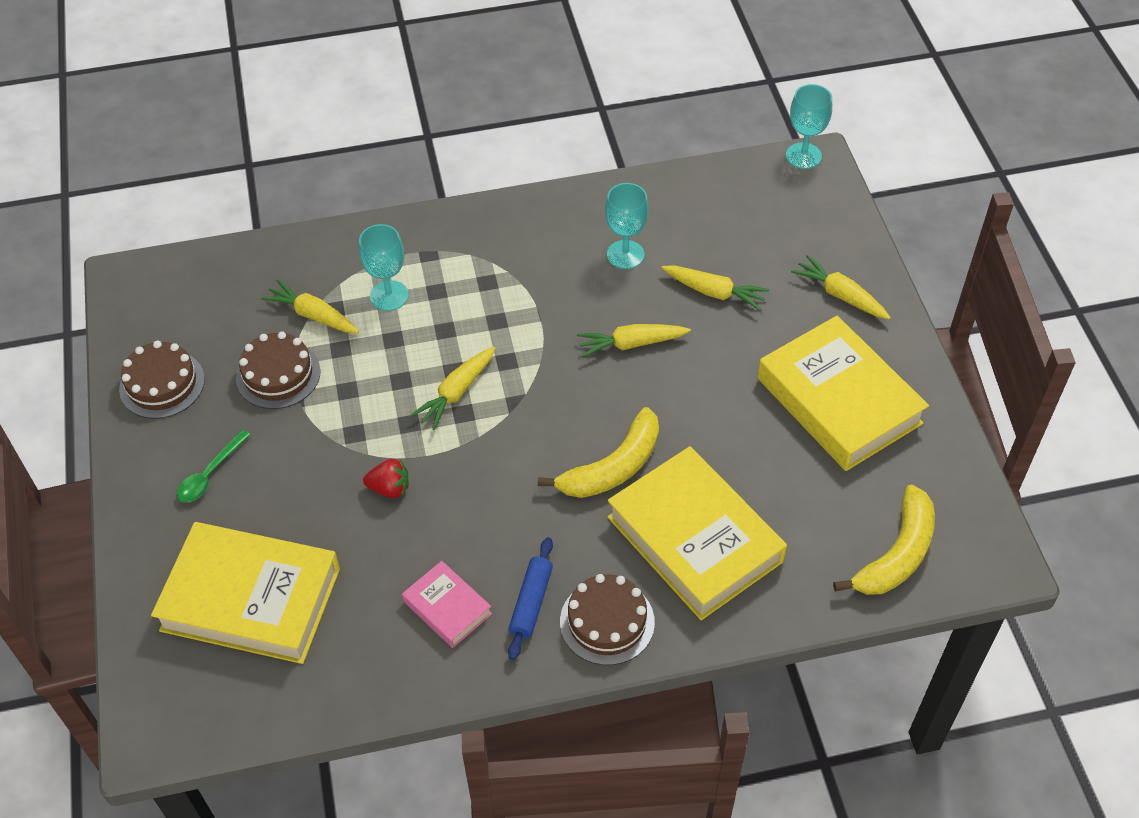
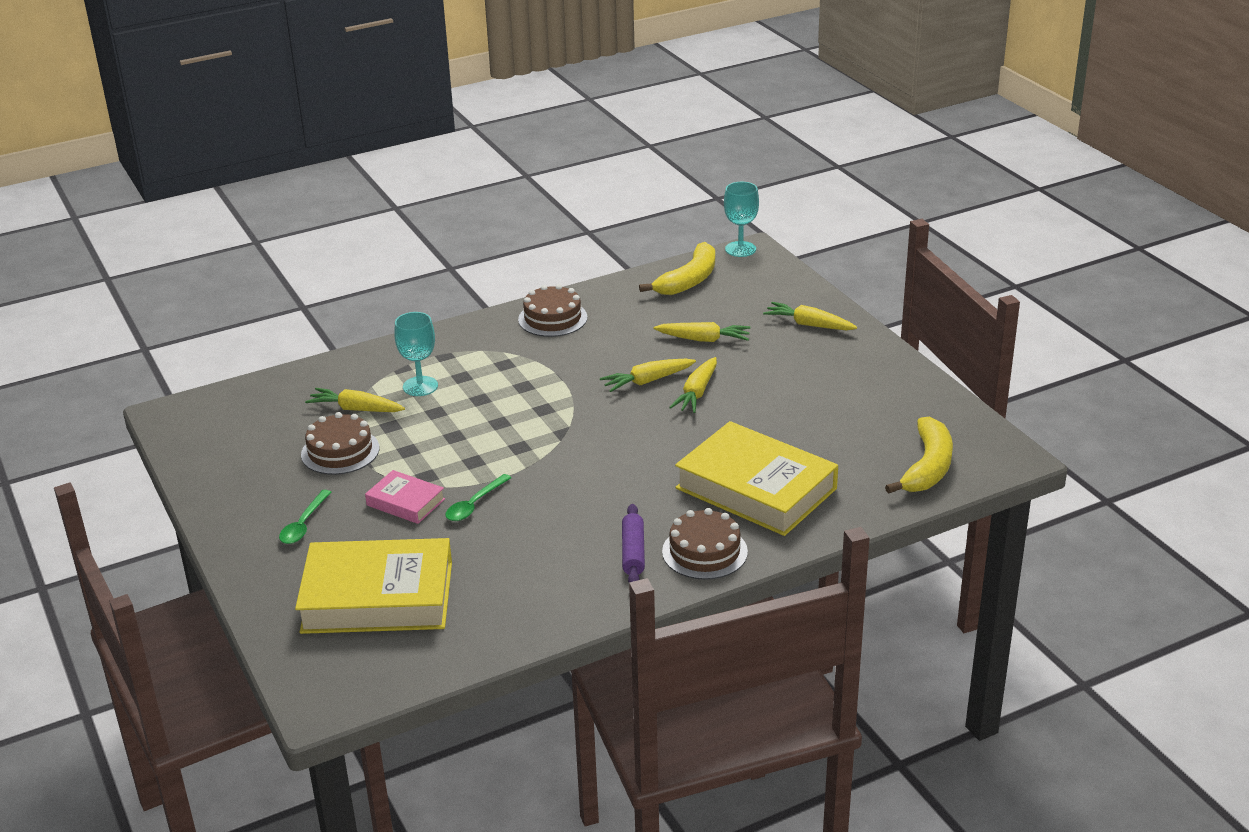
camera: 15 degrees left, 20 degrees down
brown cake [119,341,205,419] -> brown cake moved to [518,284,588,337]
red strawberry [363,459,409,498] -> green spoon [445,474,511,521]
pink book [402,561,492,648] -> pink book moved to [365,470,445,524]
yellow carrot [411,347,495,430] -> yellow carrot moved to [669,357,717,413]
blue rolling pin [508,537,553,660] -> purple rolling pin [622,504,645,582]
yellow banana [538,407,659,498] -> yellow banana moved to [639,242,715,295]
turquoise goblet [605,183,649,269] -> none
yellow book [757,316,929,471] -> none

